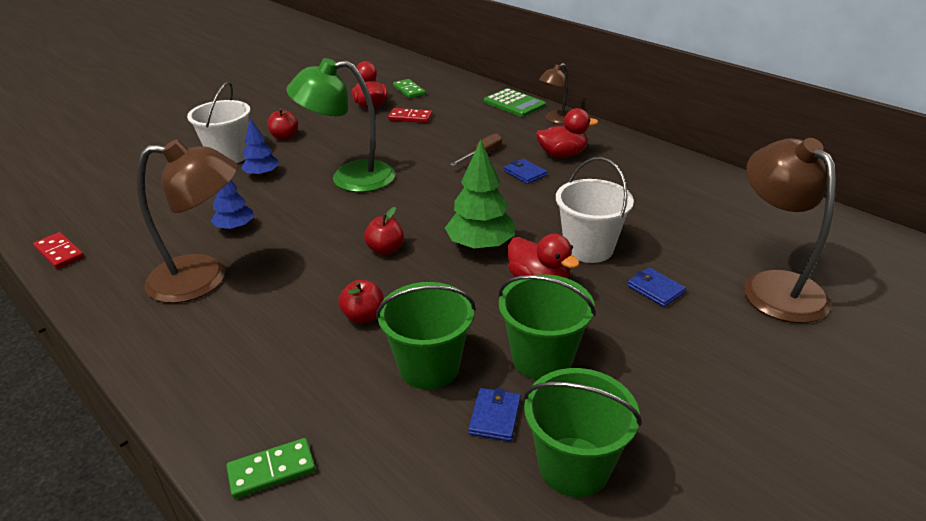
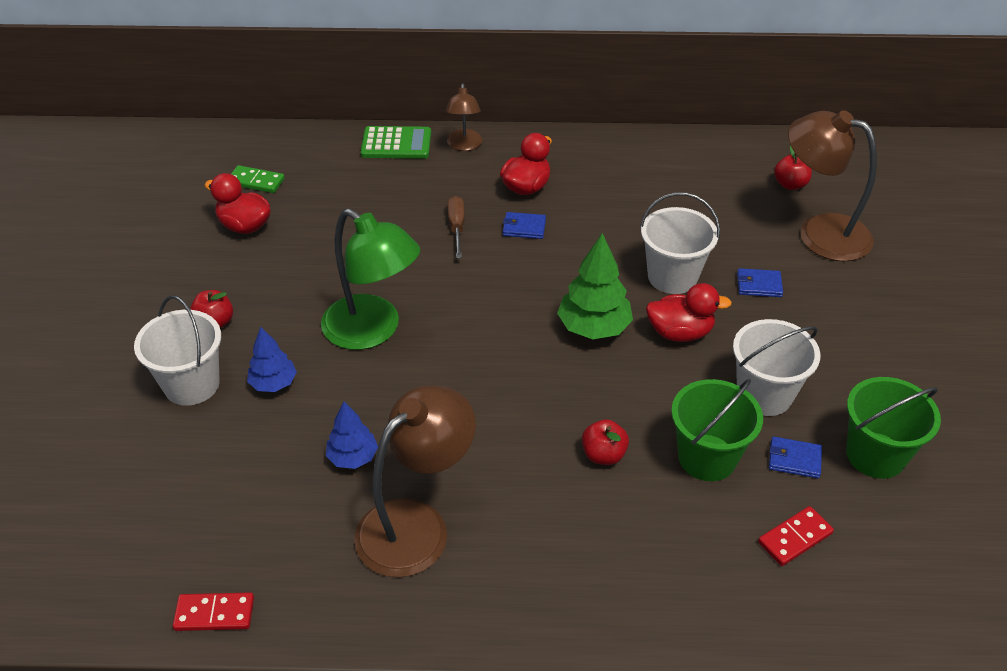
camera: 45 degrees left, 10 degrees up
green domino [226,438,316,499] -> none
green lamp [286,58,395,192] -> green lamp turned 90 degrees counterclockwise [321,208,420,350]
red apple [364,207,404,255] -> red apple moved to [774,145,812,190]
red domino [388,108,432,123] -> red domino moved to [758,506,834,566]
blue wallet [468,388,521,441] -> blue wallet turned 45 degrees counterclockwise [769,436,822,478]
green bucket [499,274,596,380] -> white bucket [733,319,820,416]

